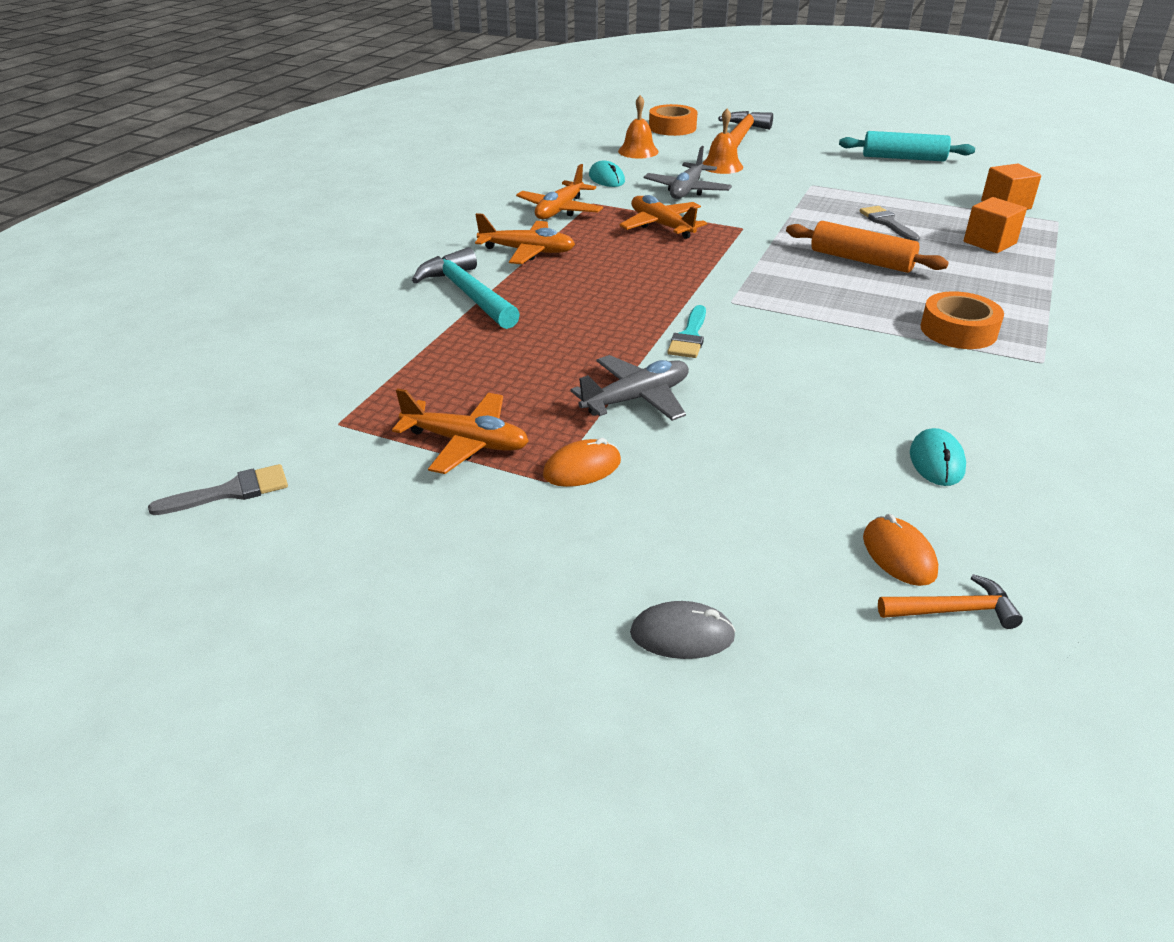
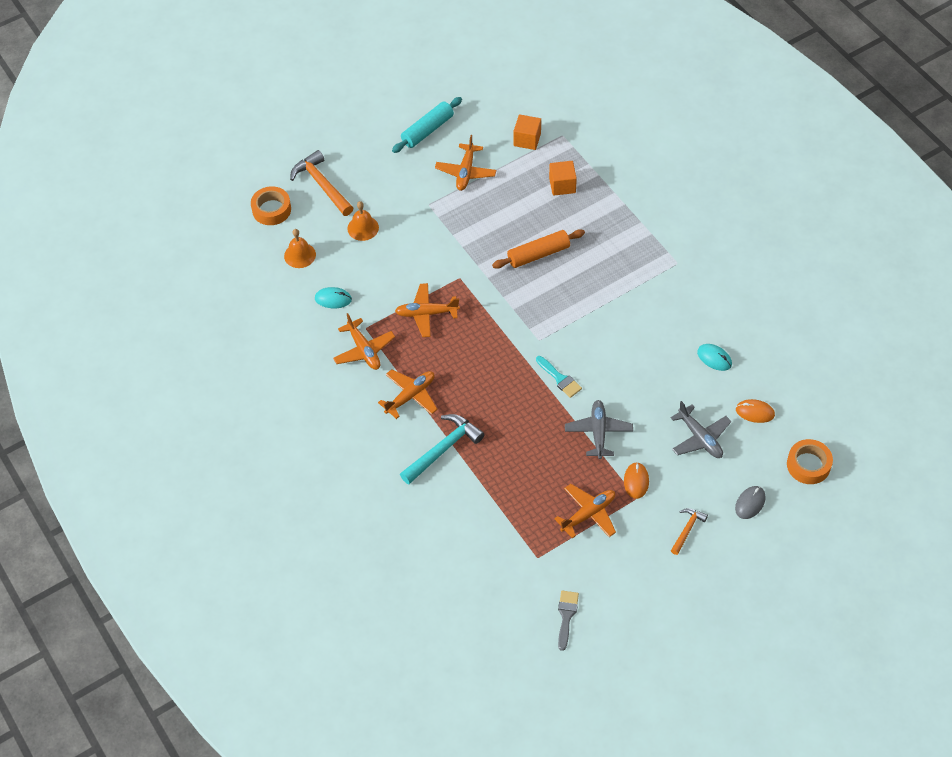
camera: 55 degrees left, 20 degrees up
turquoise hammer [412,247,520,329] -> turquoise hammer turned 135 degrees clockwise [400,414,485,484]
grey plane [644,146,732,199] -> grey plane moved to [671,401,731,458]
grey brush [860,206,920,242] -> none
orange hammer [878,574,1023,629] -> orange hammer moved to [671,508,708,555]
orange tape [920,291,1004,349] -> orange tape moved to [787,439,833,484]
none -> orange plane [435,135,496,191]

